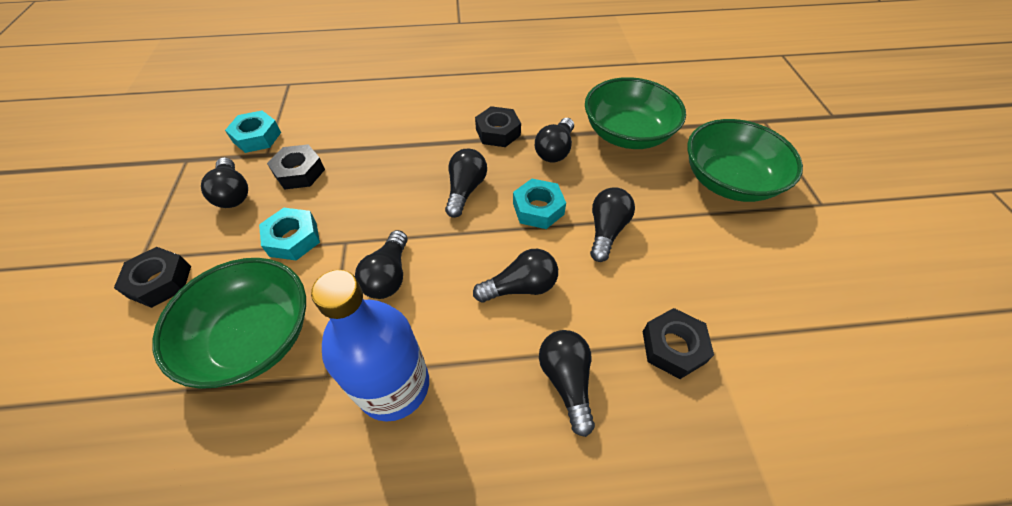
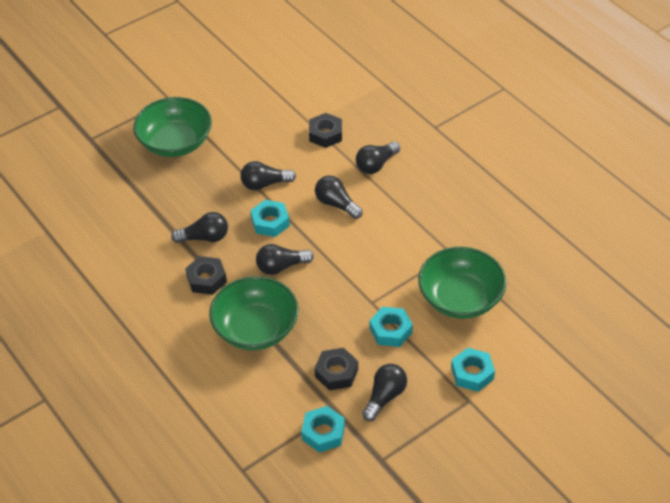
camera: 120 degrees left, 5 degrees down
black nut [114,247,191,308] -> turquoise nut [451,348,495,392]
blue bottle [311,270,429,422] -> none
black light bulb [355,230,407,299] -> none
green bowl [585,77,686,149] -> green bowl moved to [209,276,299,350]

